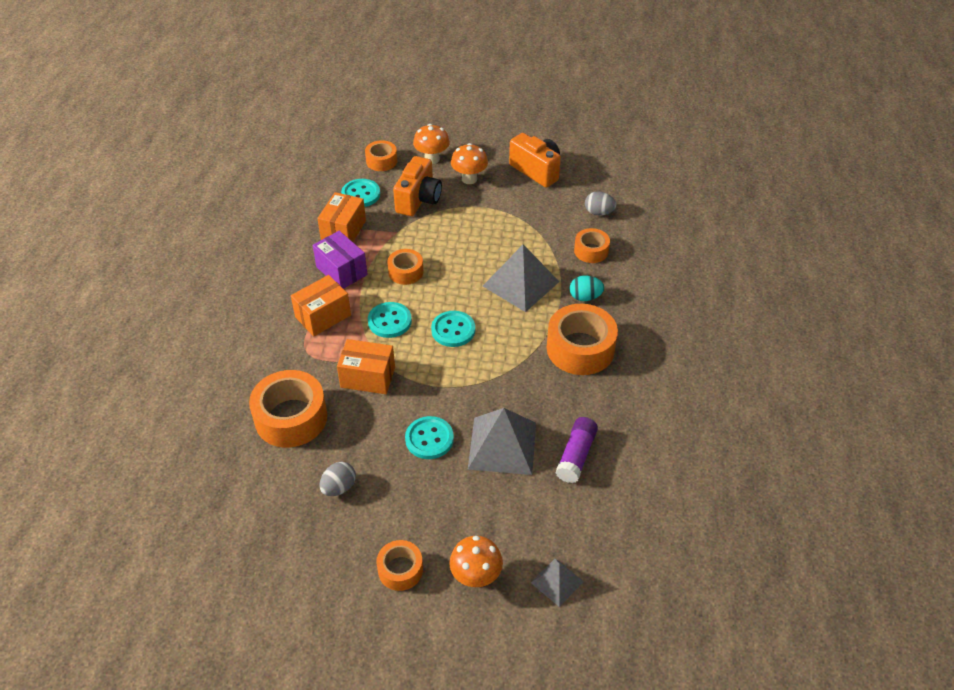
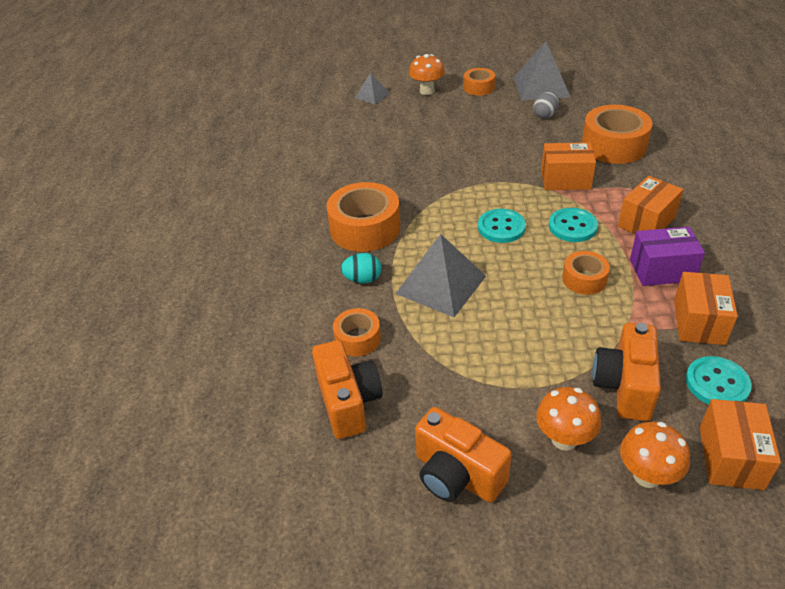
camera: 175 degrees right, 5 degrees down
purple box [313,231,368,289] -> purple box turned 45 degrees counterclockwise [630,227,705,286]
orange tape [365,140,397,171] -> orange box [700,399,781,490]
turquoise button [405,416,454,459] -> none
grey pyramid [468,408,536,475] -> grey pyramid moved to [514,42,570,100]
purple glue stick [556,417,598,483] -> none
grey egg [585,191,616,215] -> orange camera [312,340,383,439]

